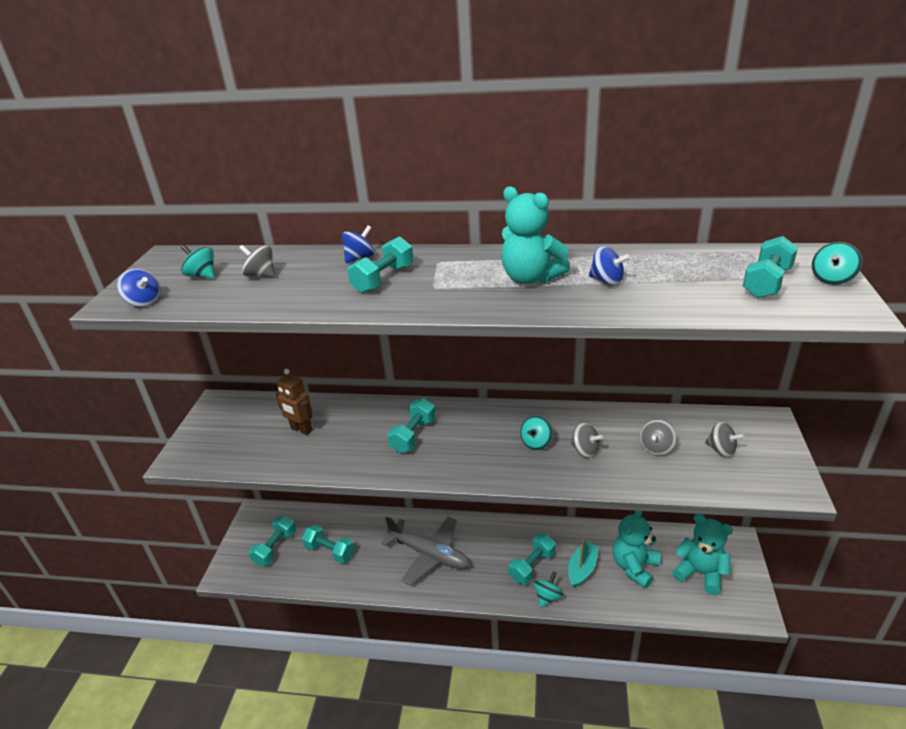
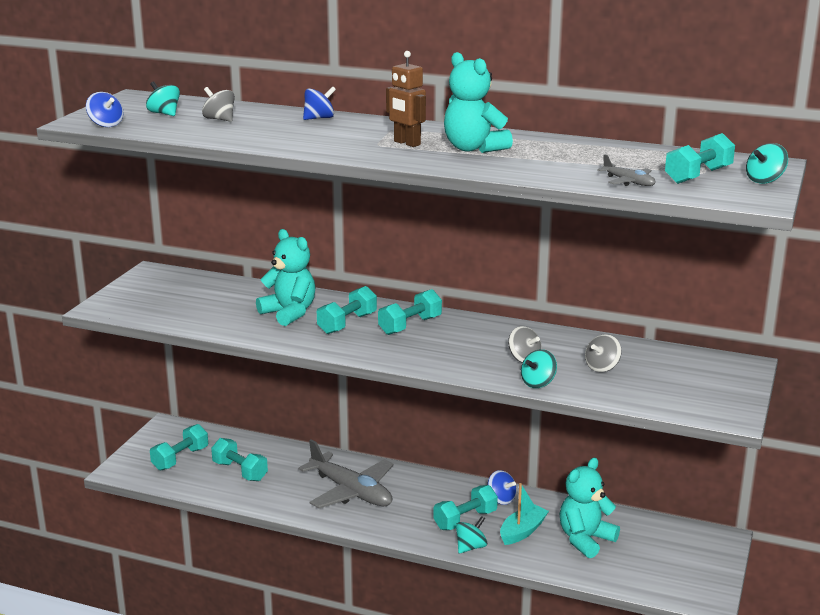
camera: 10 degrees right, 10 degrees down
brown robot [275,369,313,435] -> brown robot moved to [386,51,426,147]
turquoise dumbbell [347,236,414,293] -> turquoise dumbbell moved to [378,289,442,335]
turquoise spinning top [520,415,553,450] -> turquoise spinning top moved to [521,349,557,388]
blue spinning top [589,246,630,286] -> blue spinning top moved to [488,470,516,505]
turquoise teddy bear [673,514,733,595] -> turquoise teddy bear moved to [256,229,315,326]
grey spinning top [705,421,745,457] -> none
none -> grey plane [597,154,655,186]

